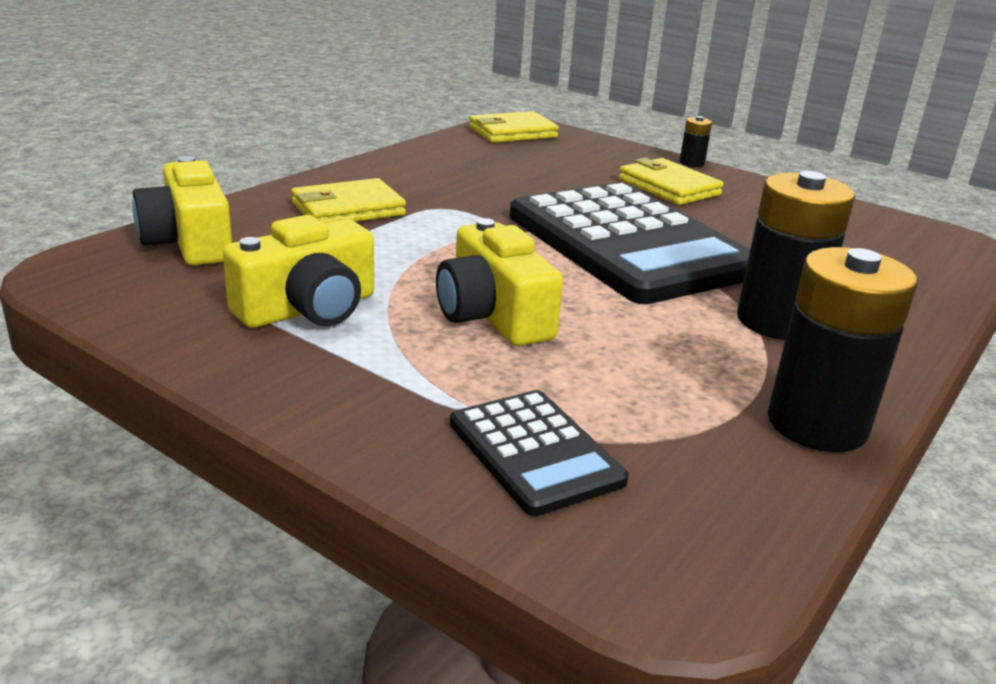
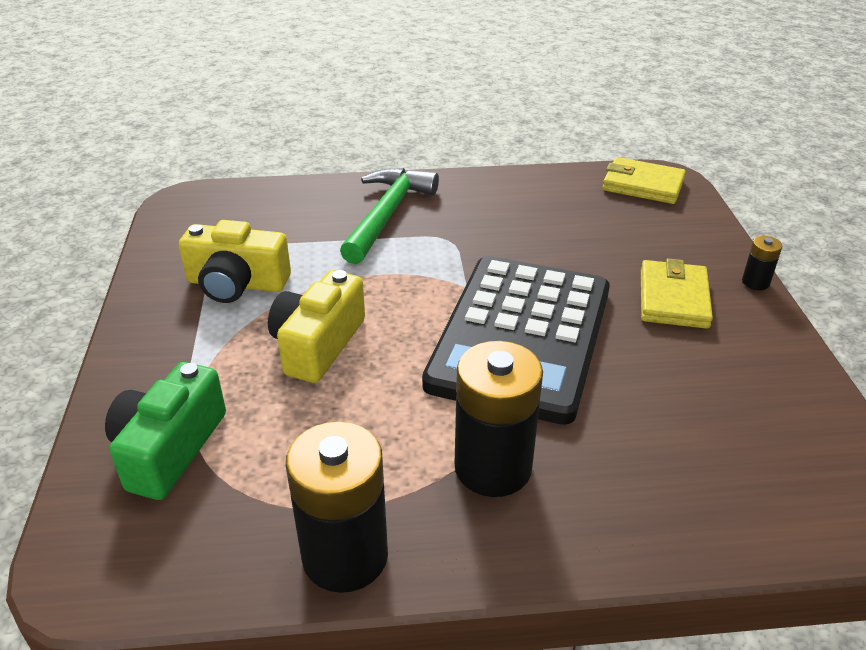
camera: 50 degrees right, 10 degrees up
yellow camera [132,156,232,266] -> none
yellow wallet [291,178,406,223] -> green hammer [340,168,439,264]
black calculator [450,390,629,516] -> green camera [105,362,226,500]

